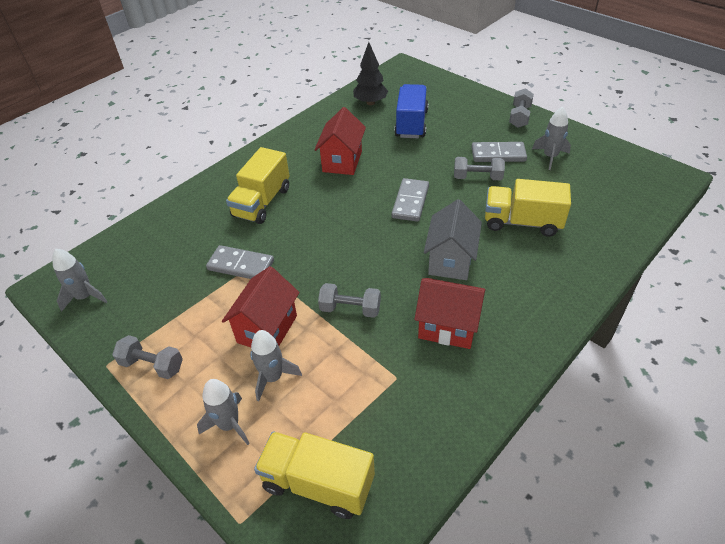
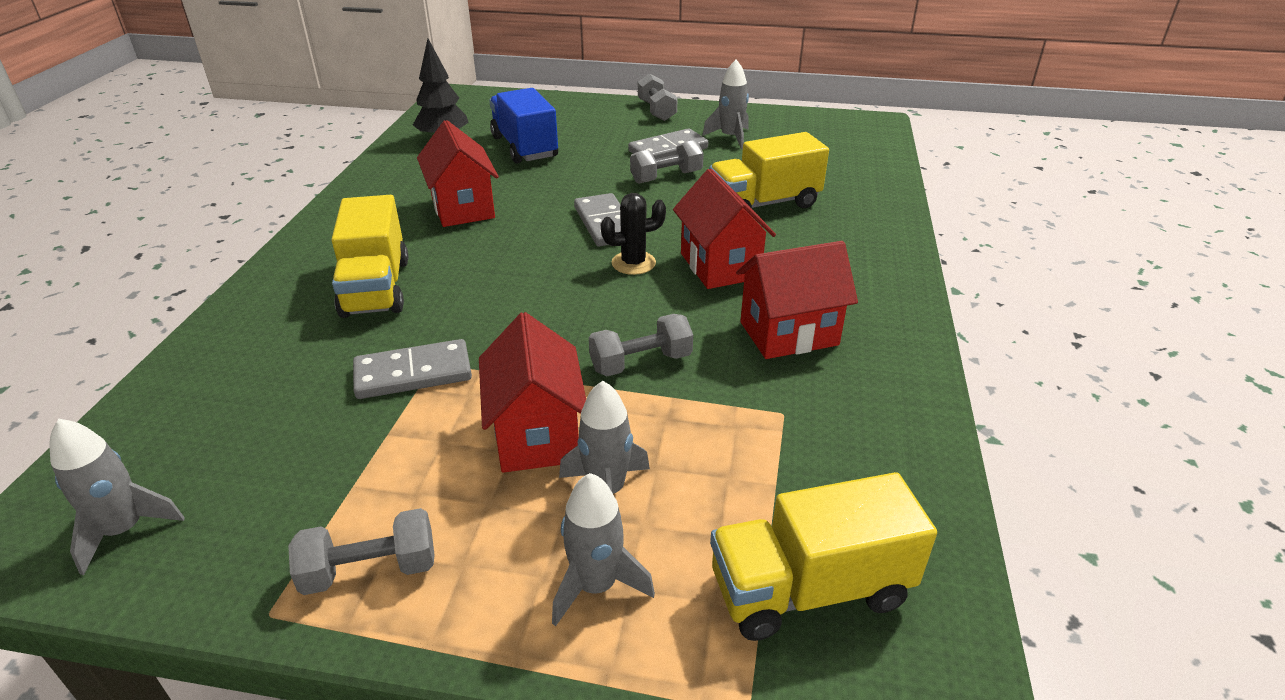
camera: 35 degrees left, 10 degrees down
grey house [424,199,482,280] -> red house [673,169,776,289]
none -> black cactus [601,193,666,275]

